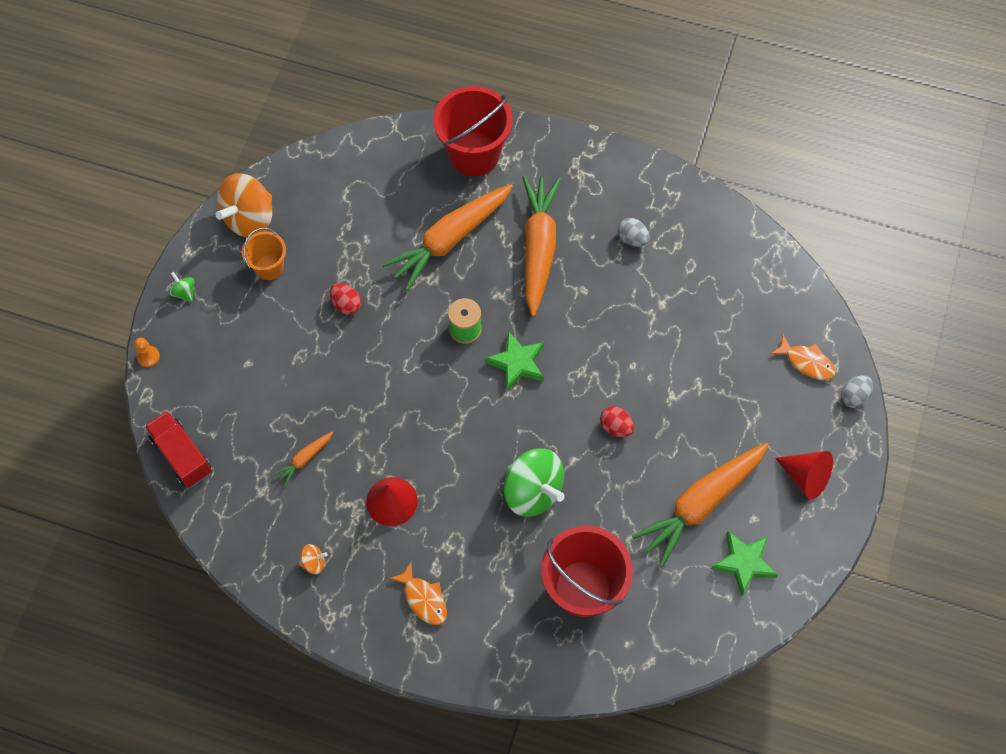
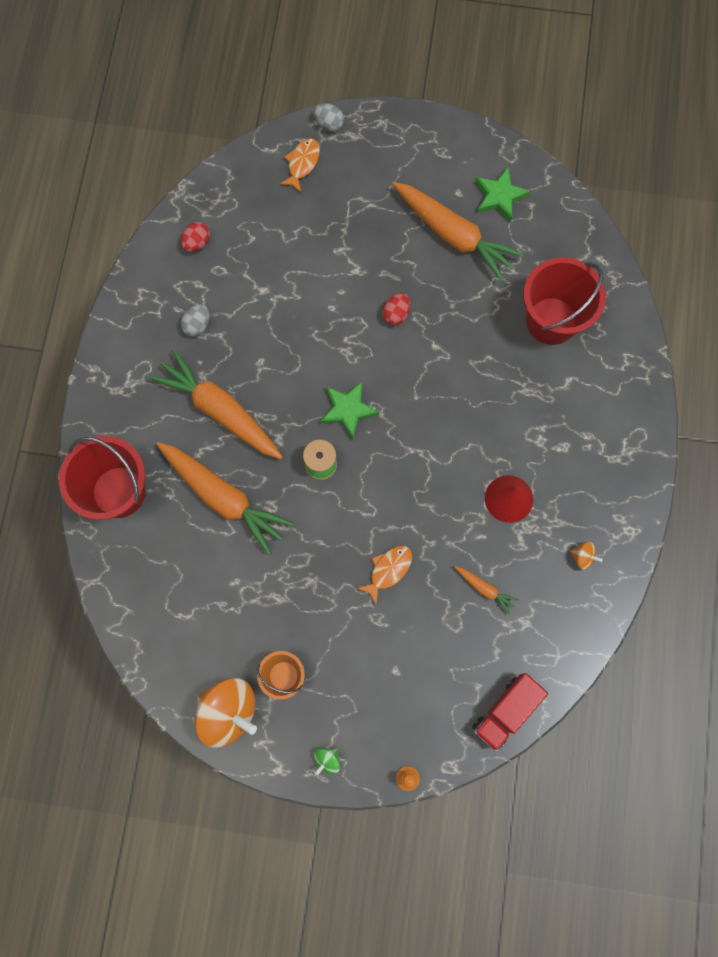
camera: 100 degrees left, 10 degrees up
orange spinning top [298,544,328,574] -> orange spinning top turned 135 degrees clockwise [570,542,603,570]
red egg [330,283,361,315] -> red egg moved to [181,222,210,252]
orange fish [389,562,447,625] -> orange fish moved to [356,545,412,604]
green spinning top [504,448,564,517] -> none
orange carrot [522,176,561,316] -> orange carrot turned 45 degrees clockwise [149,349,283,459]
red cone [775,451,833,500] -> none

